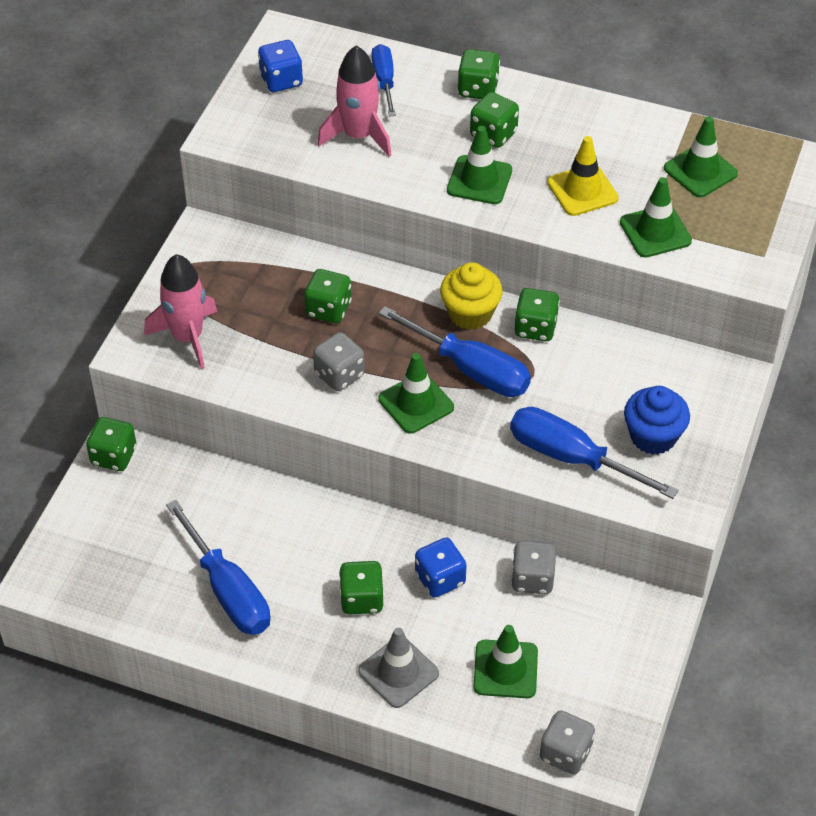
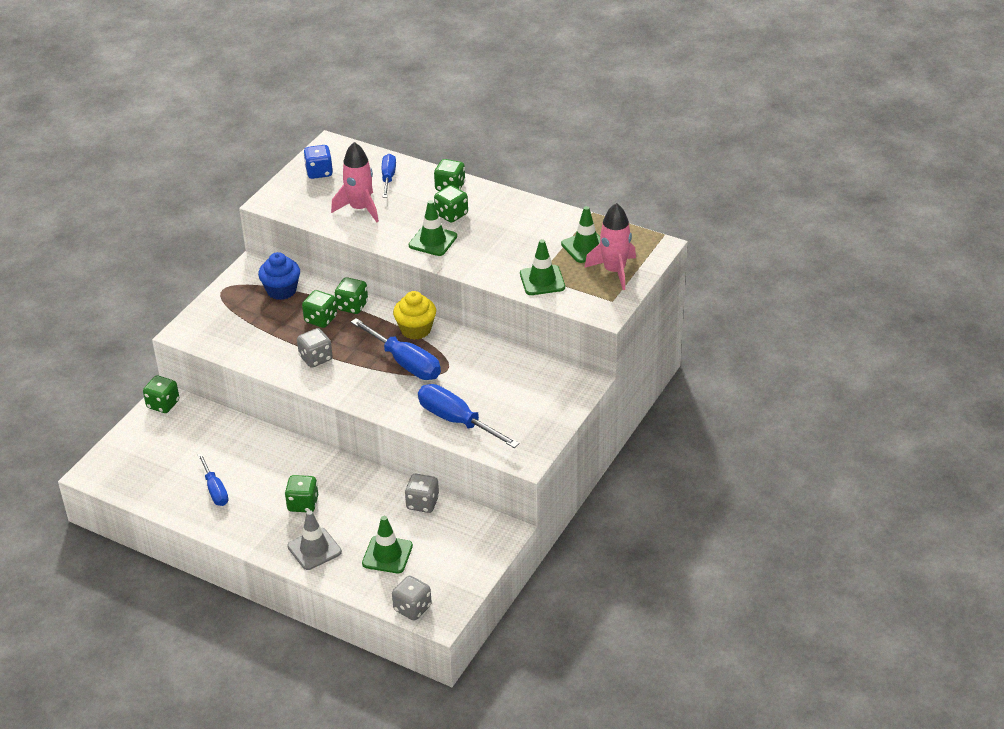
camera: 10 degrees right, 10 degrees down
pink rocket [144,254,217,369] -> pink rocket moved to [584,203,636,290]
blue screwdriver [166,500,271,635] -> blue screwdriver [198,453,229,506], size x0.62
green traffic cone [378,353,454,433] -> none
blue dice [415,538,467,597] -> none
green dice [515,288,560,341] -> green dice moved to [335,277,368,314]
yellow traffic cone [547,136,619,216] -> none
blue cupcake [624,386,690,455] -> blue cupcake moved to [258,252,300,300]

